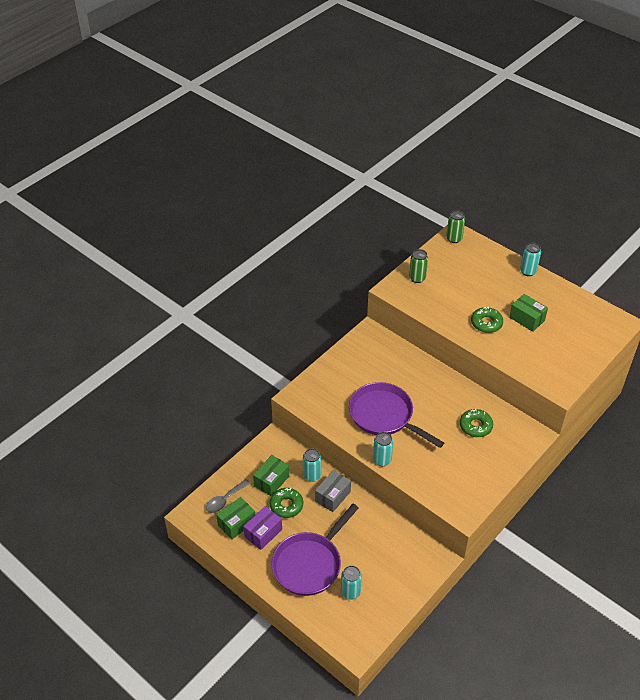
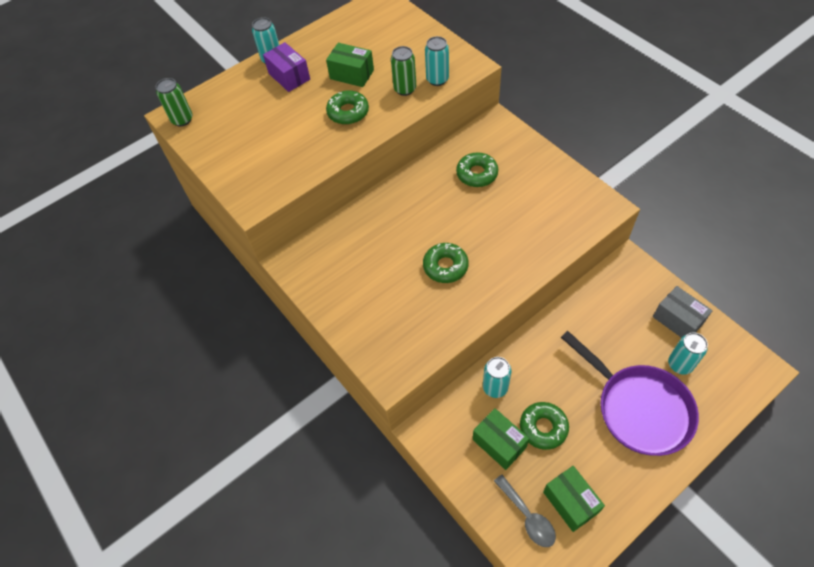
camera: 75 degrees left, 10 degrees up
purple box [243,506,282,550] -> purple box moved to [263,42,310,92]
grey box [315,470,351,512] -> grey box moved to [653,286,713,338]
purple pan [349,382,444,448] -> green donut [423,243,469,283]
turquoise can [373,432,393,466] -> turquoise can moved to [425,36,449,86]
green can [409,249,428,283] -> green can moved to [391,46,416,96]
green box [509,294,548,332] -> green box turned 60 degrees clockwise [326,43,374,87]

